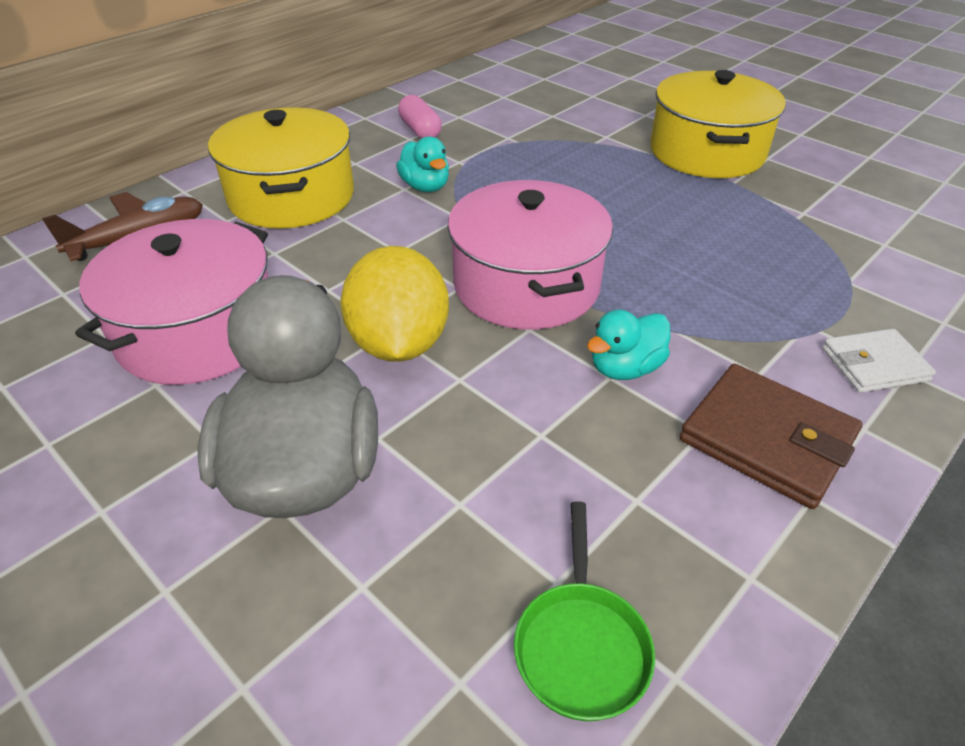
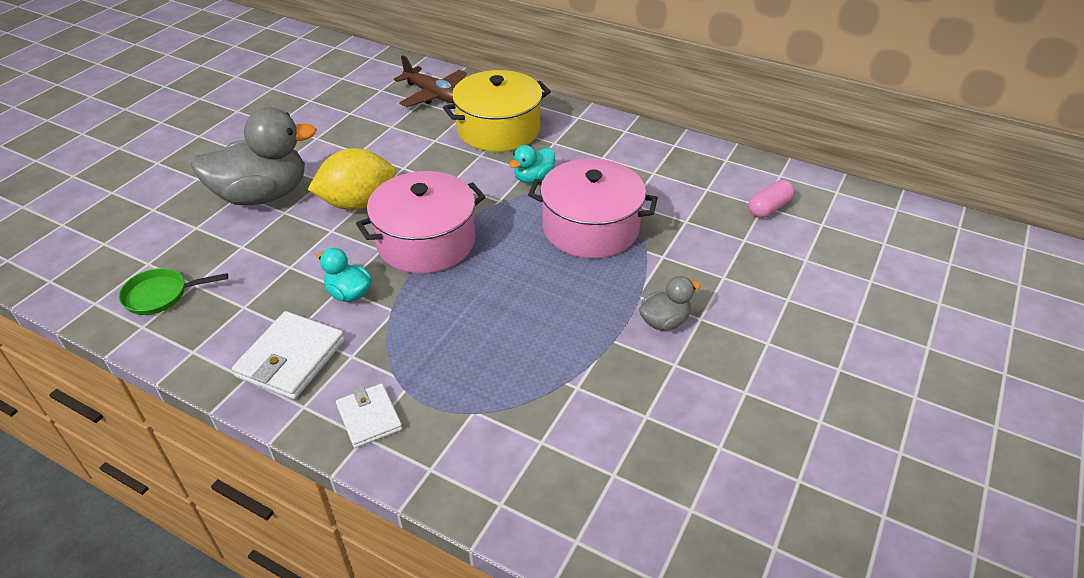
camera: 75 degrees right, 0 degrees up
pink pot [75,219,268,385] -> pink pot moved to [528,159,658,259]
pink capsule [398,95,442,139] -> pink capsule moved to [748,180,795,218]
yellow pot [650,70,786,178] -> grey duck [639,276,700,331]
brown wallet [680,364,862,509] -> white wallet [232,311,345,400]

